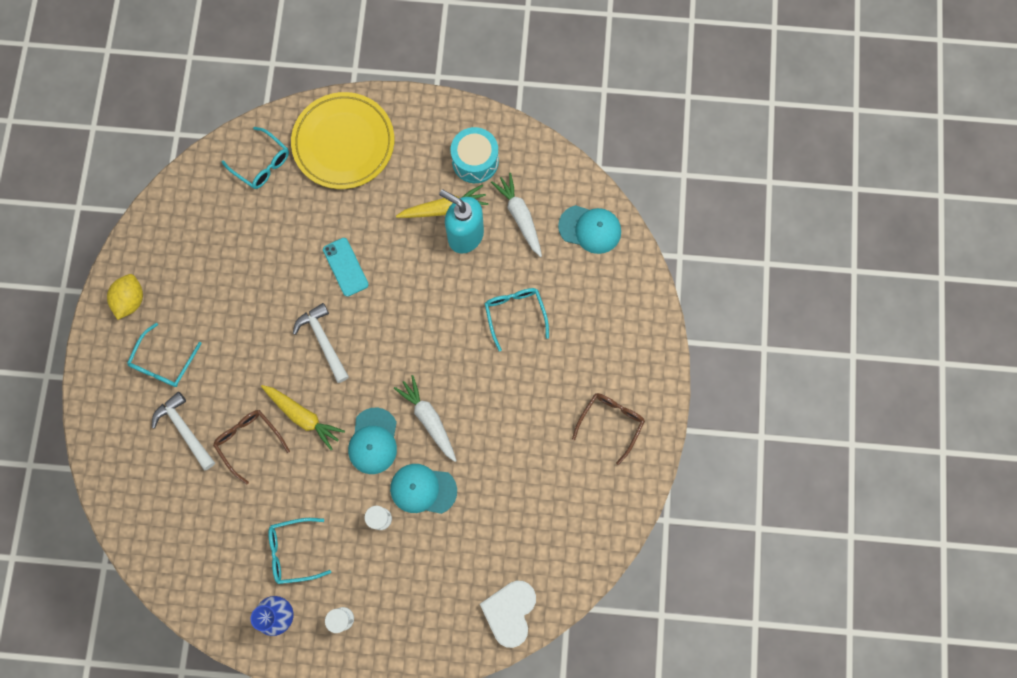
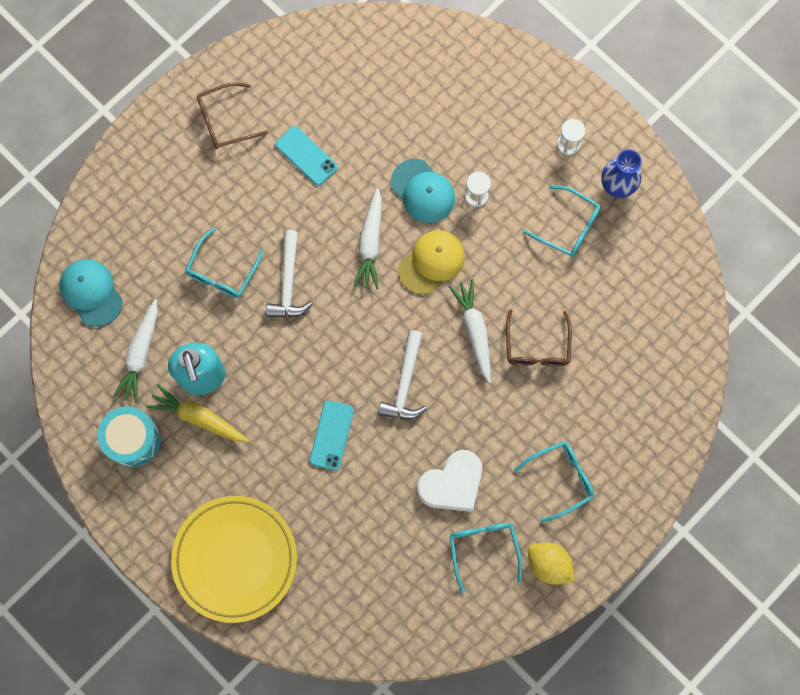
camera: 140 degrees left, 0 degrees up
yellow lemon [107,274,143,320] -> yellow lemon turned 75 degrees clockwise [528,542,575,585]
white hammer [152,392,215,471] -> white hammer moved to [266,230,313,318]
turquoise glasses [221,127,289,189] -> turquoise glasses moved to [450,523,522,593]
yellow carrot [261,385,345,450] -> white carrot [449,279,491,383]
turquoise cap [348,408,397,474] -> yellow cap [398,230,465,295]
white heart [480,580,536,648] -> white heart moved to [417,450,482,512]
none -> turquoise phone [275,126,338,186]

